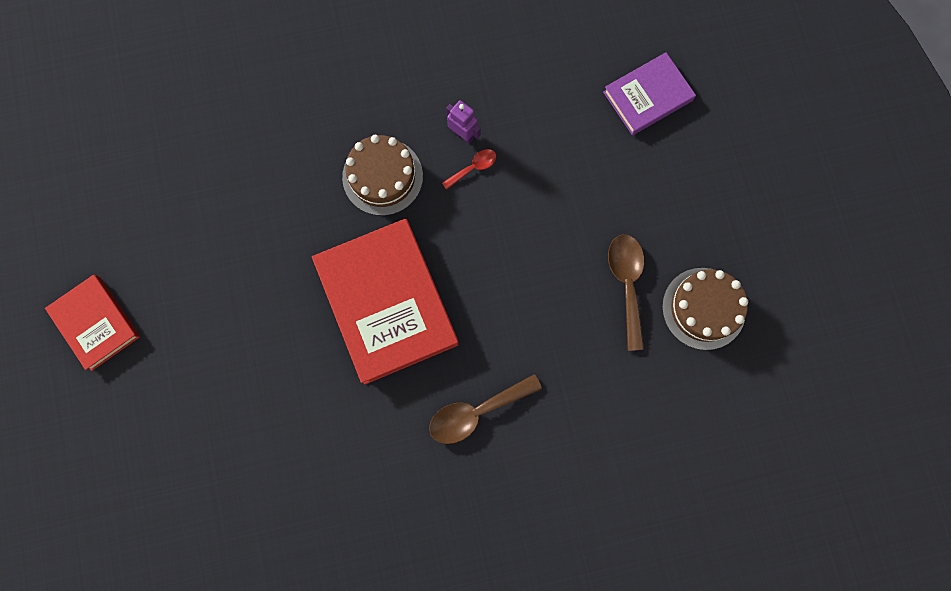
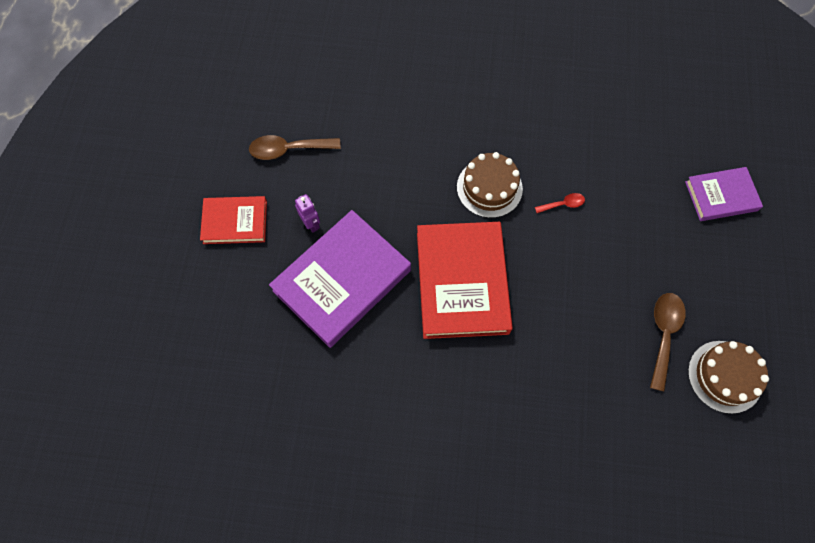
camera: 20 degrees right, 10 degrees down
red book [45,275,140,371] -> red book turned 75 degrees counterclockwise [200,196,267,244]
brown spoon [429,374,542,444] -> brown spoon moved to [249,135,341,160]
purple robot [446,100,481,144] -> purple robot moved to [295,194,320,233]
none -> purple book [269,210,411,348]

